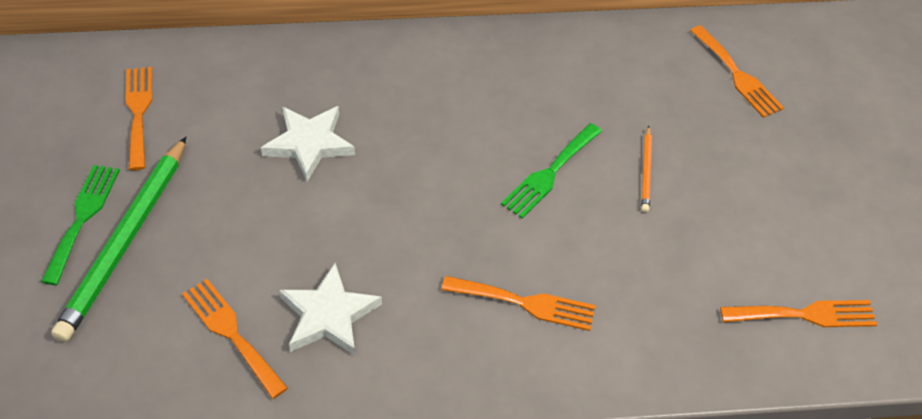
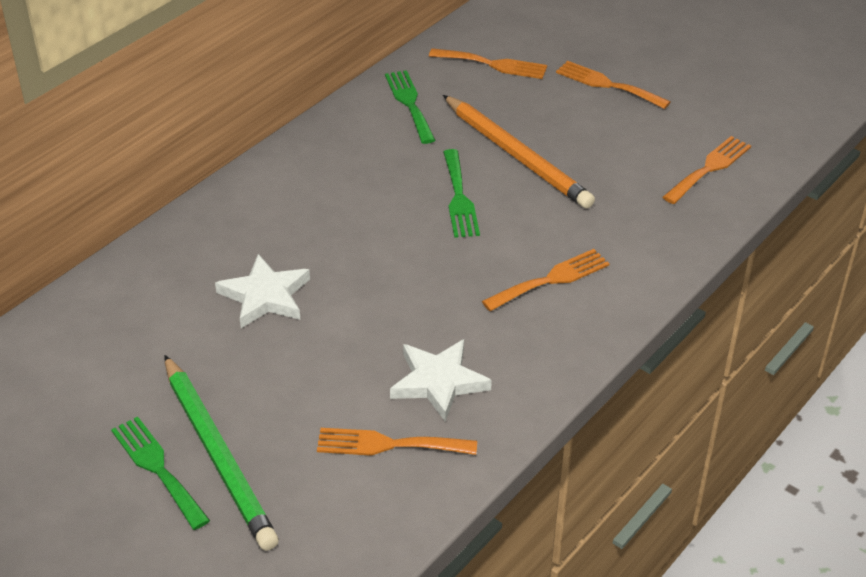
camera: 45 degrees left, 10 degrees down
orange fork [125,67,152,170] -> orange fork moved to [556,61,671,109]
orange pencil [641,125,652,212] -> orange pencil [443,95,595,209], size x2.21
none -> green fork [385,70,436,144]

